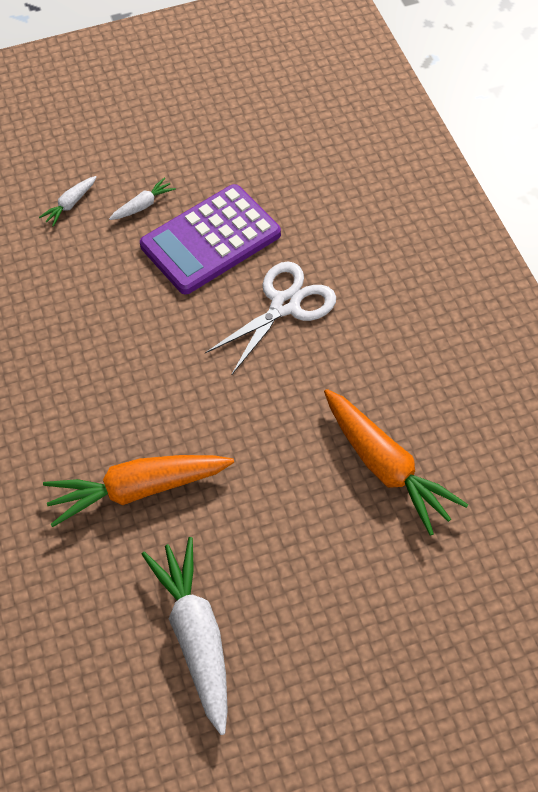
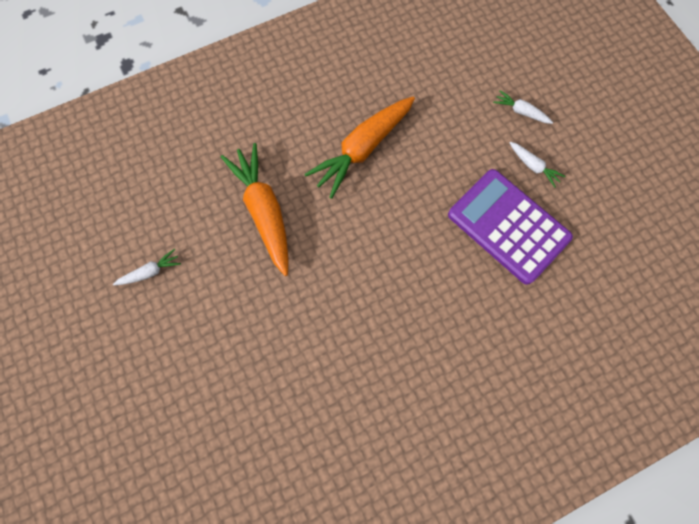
camera: 80 degrees right, 15 degrees up
white carrot [141,537,228,735] -> white carrot [113,249,181,285], size x0.46
white scissors [205,262,336,375] -> none
orange carrot [324,389,468,536] -> orange carrot moved to [304,96,415,199]

